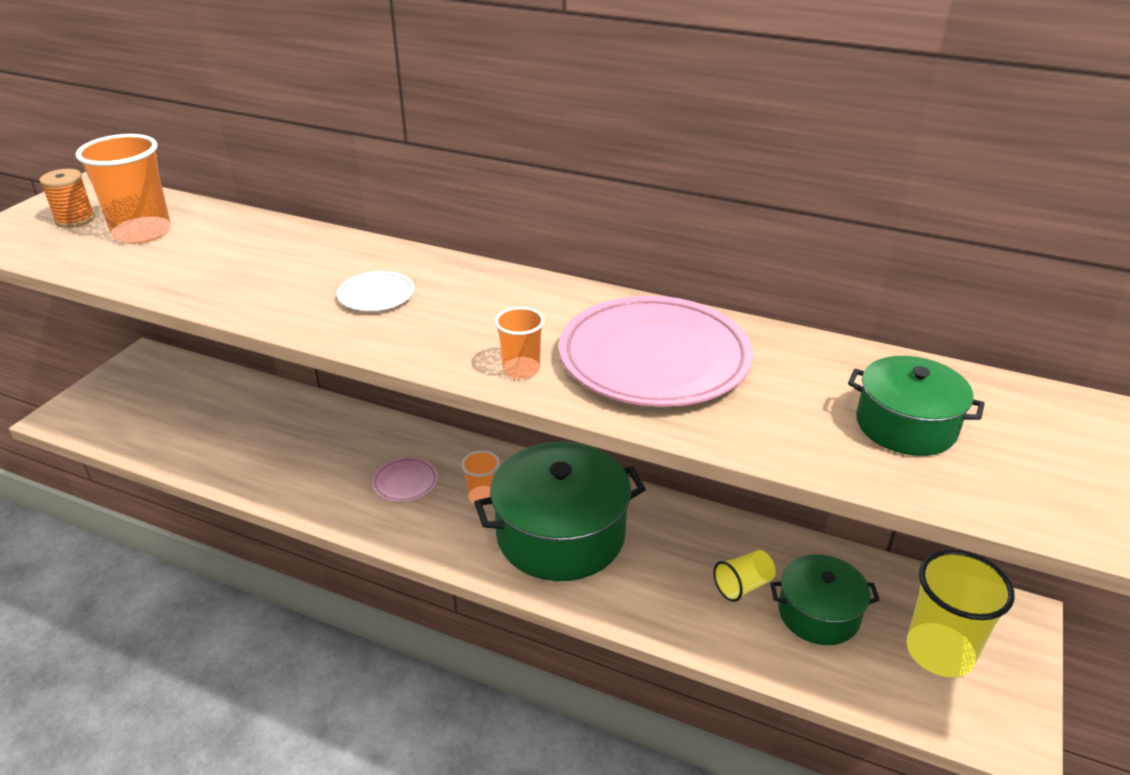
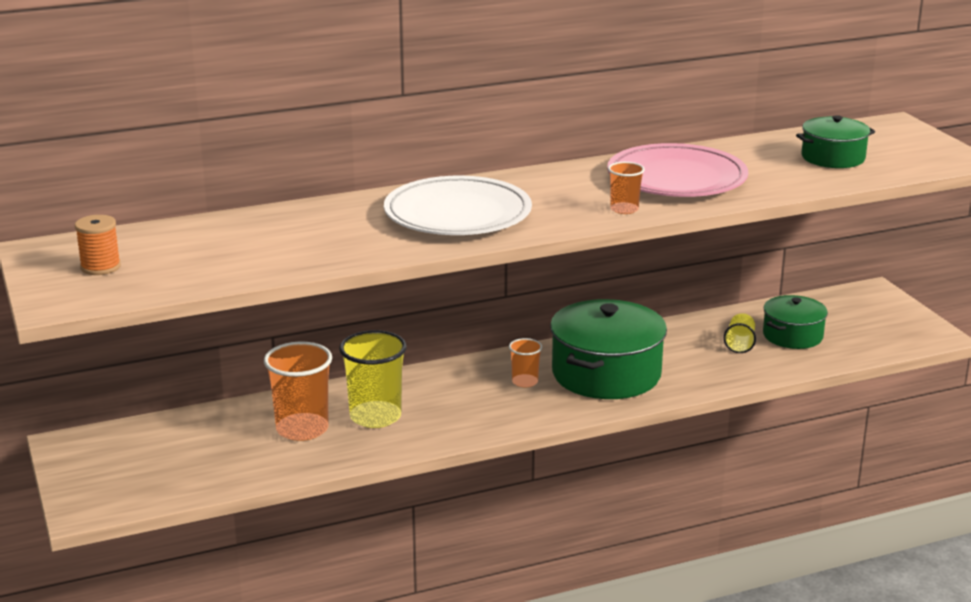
camera: 45 degrees left, 10 degrees down
orange cup [76,134,171,243] -> orange cup moved to [264,342,332,441]
white plate [337,271,414,311] -> white plate [384,176,532,235], size x2.27
pink plate [372,457,438,502] -> none
yellow cup [906,550,1015,677] -> yellow cup moved to [339,330,407,428]

